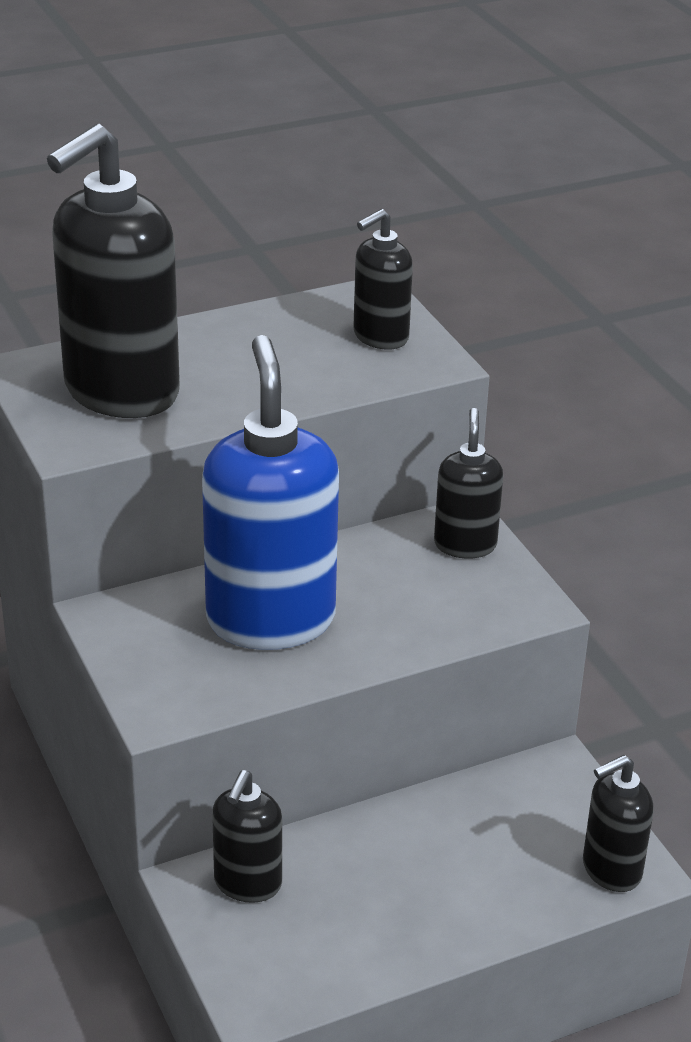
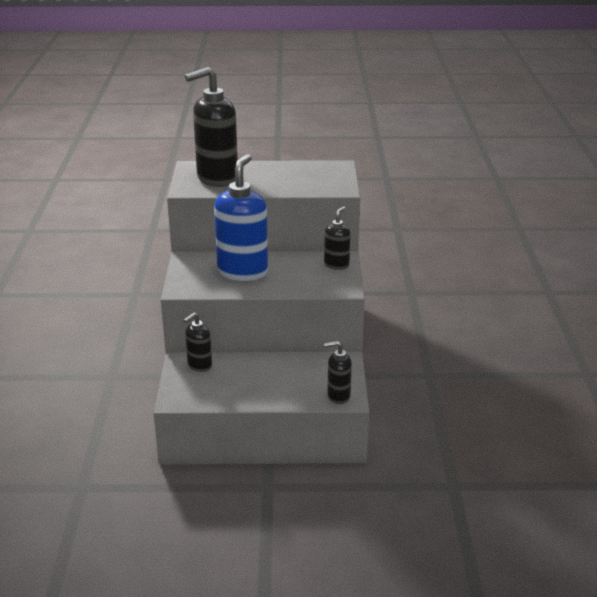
camera: 25 degrees right, 5 degrees down
black soap dispenser [353,209,413,350] -> none

